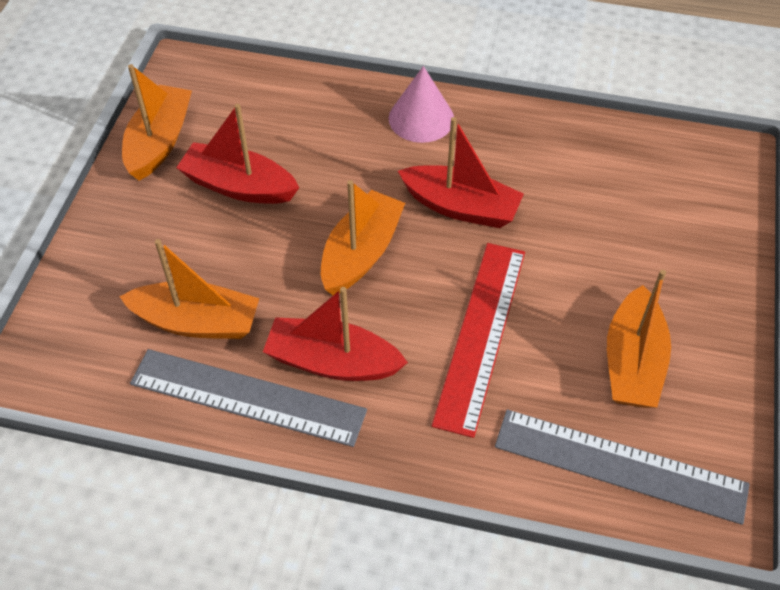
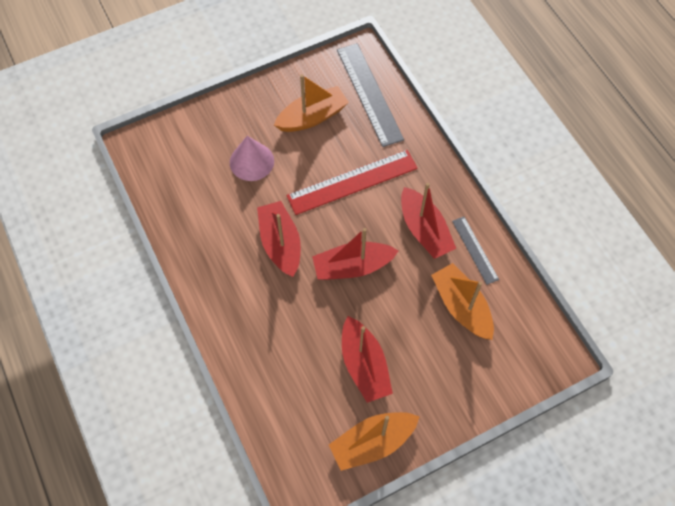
camera: 130 degrees left, 10 degrees up
grey ruler [130,349,367,447] -> grey ruler [452,217,499,285], size x0.55
orange boat [321,180,405,295] -> red boat [312,228,399,280]
pink cone [389,66,454,143] -> pink cone moved to [230,136,274,181]

